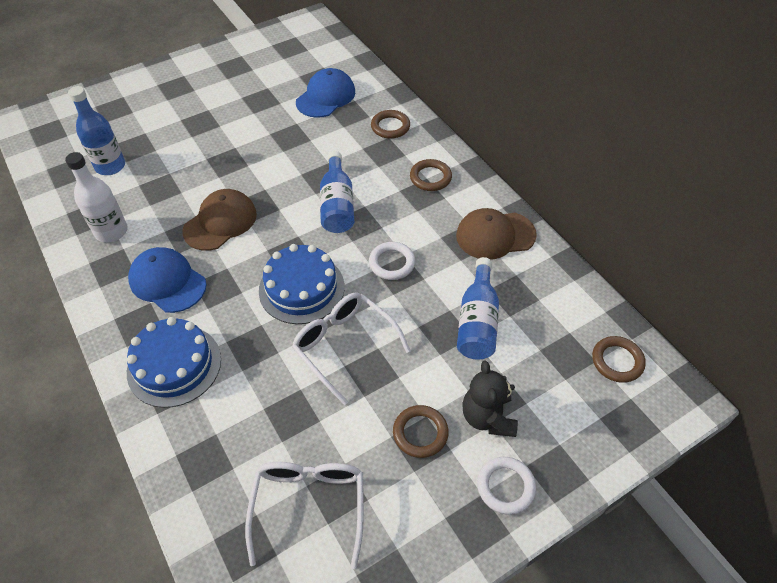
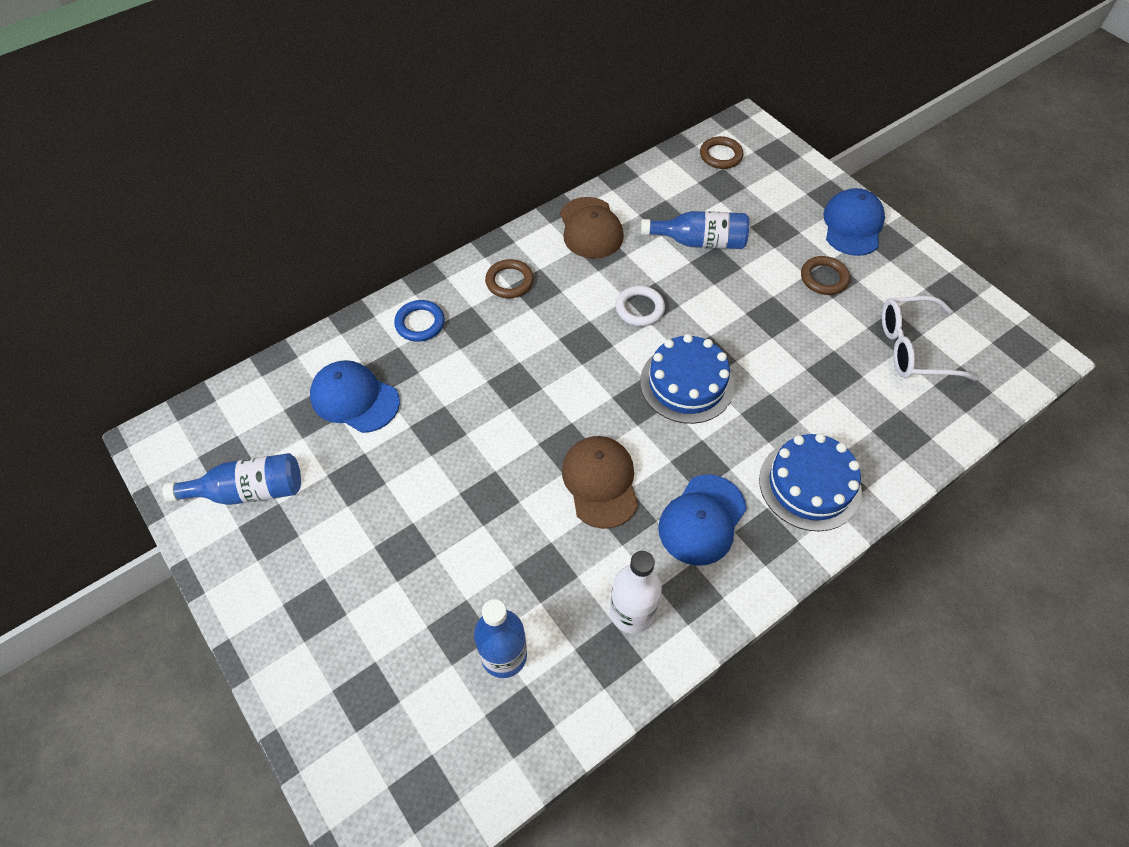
camera: 95 degrees left, 5 degrees up
brown cap [182,189,257,251] -> brown cap turned 45 degrees clockwise [562,436,638,529]
white glasses [292,292,410,405] -> none
blue bottle [320,151,354,233] -> blue bottle moved to [163,453,301,505]
brown ring [371,110,410,139] -> blue ring [394,300,445,342]
black teddy bear [462,360,518,437] -> none
white ring [477,457,536,515] -> blue cap [823,188,885,256]

